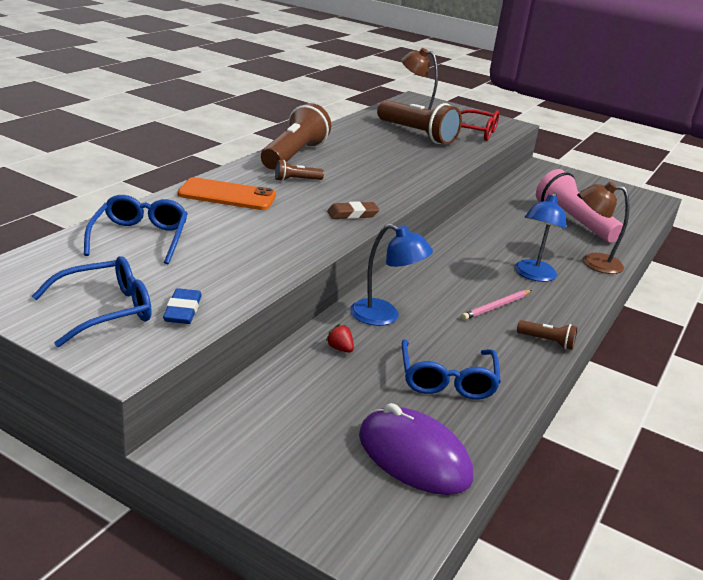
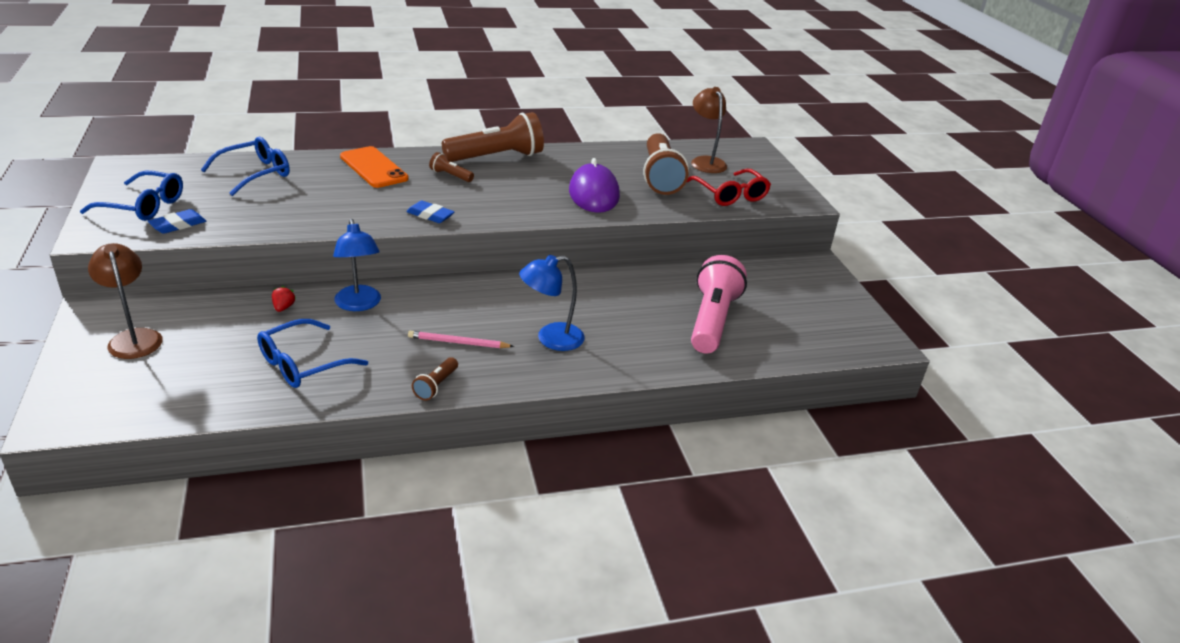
camera: 45 degrees right, 5 degrees up
brown eraser [327,201,379,219] -> blue eraser [406,200,455,223]
purple mouse [359,403,473,495] -> purple mouse moved to [569,158,620,213]
brown flashlight [517,320,578,350] -> brown flashlight turned 45 degrees clockwise [412,357,458,400]
brown lamp [580,182,630,274] -> brown lamp moved to [88,243,163,359]

